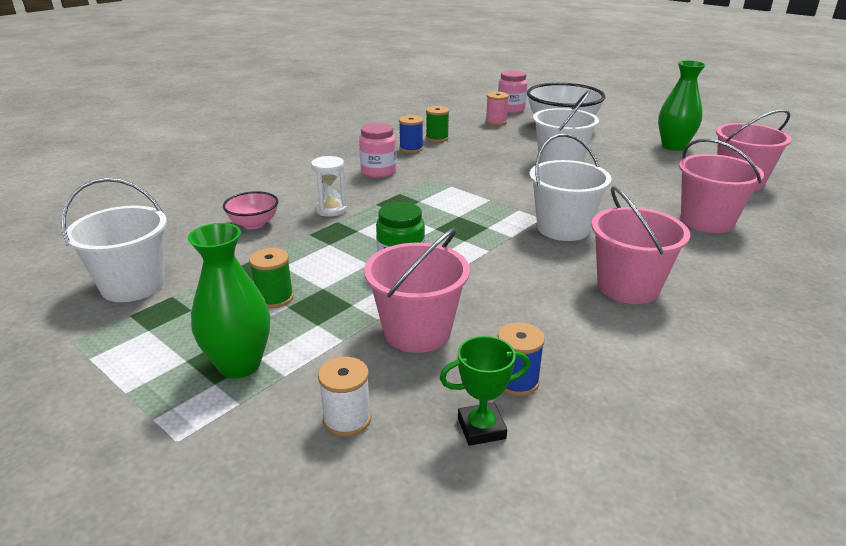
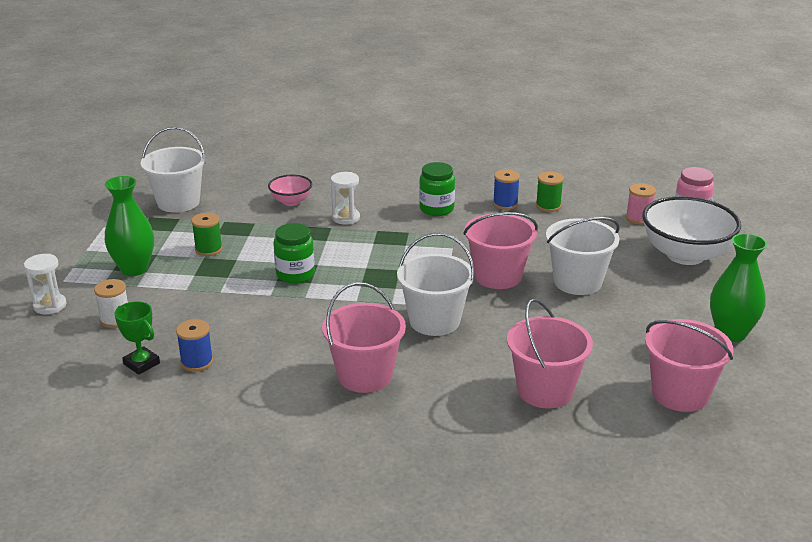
camera: 55 degrees right, 0 degrees up
pink jar [359,123,397,178] -> green jar [419,162,455,216]
pink bucket [364,228,470,353] -> pink bucket moved to [463,212,538,289]
none -> white hourglass [24,254,66,314]

